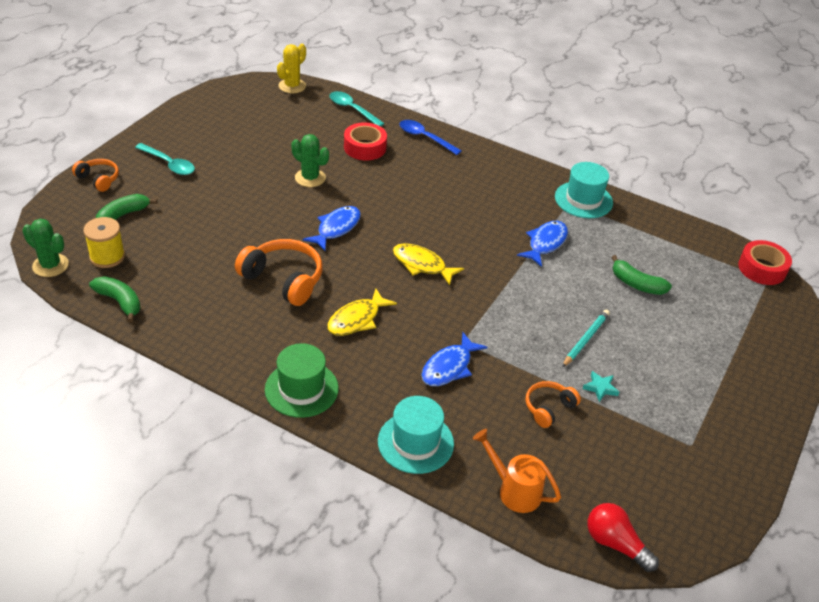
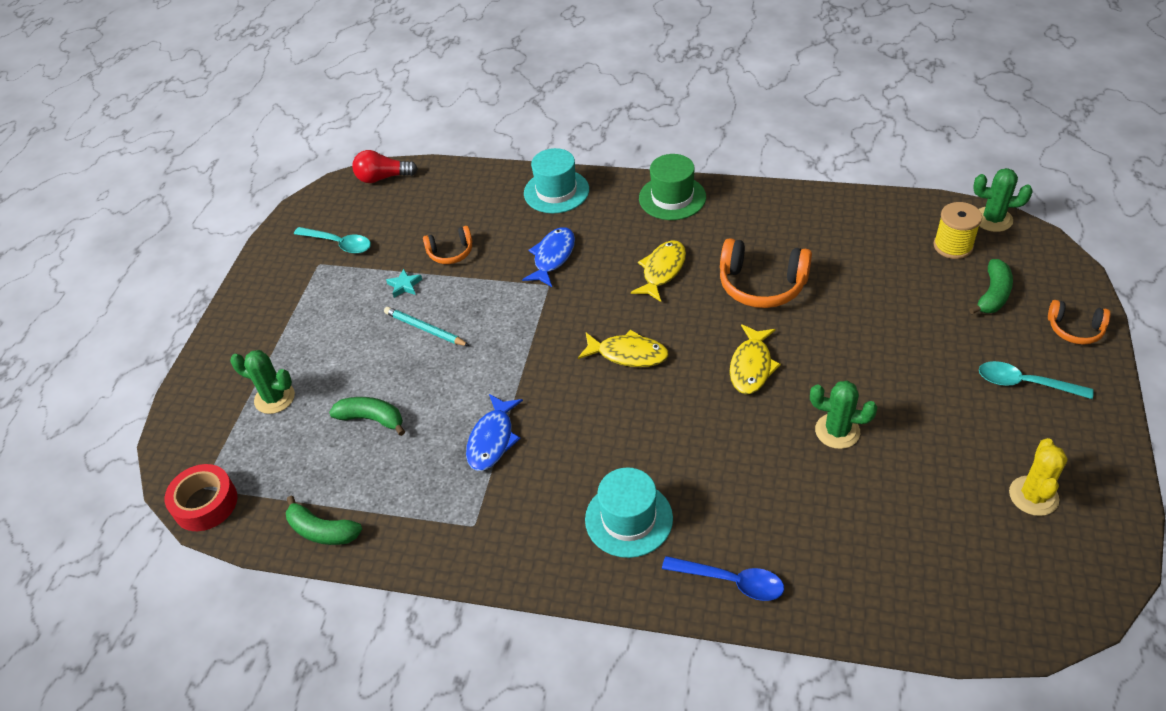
camera: 170 degrees right, 5 degrees up
green banana [89,276,140,322] -> green banana moved to [286,496,362,545]
yellow cactus [277,44,306,93] -> yellow cactus moved to [1009,438,1068,516]
blue fish [303,206,361,251] -> yellow fish [729,324,781,394]
turquoise spoon [329,91,385,126] -> turquoise spoon moved to [294,227,371,254]
red tape [344,122,387,160] -> none
orange watering can [473,429,561,513] -> none
orange headphones [525,381,581,428] -> orange headphones turned 45 degrees clockwise [423,226,472,264]
turquoise hat [555,162,613,218] -> turquoise hat moved to [585,467,673,558]
turquoise pencil [562,310,610,368] -> turquoise pencil turned 105 degrees clockwise [384,307,469,346]
red light bulb [587,503,659,572] -> red light bulb turned 150 degrees clockwise [352,150,418,183]
none -> green cactus [230,350,295,414]

